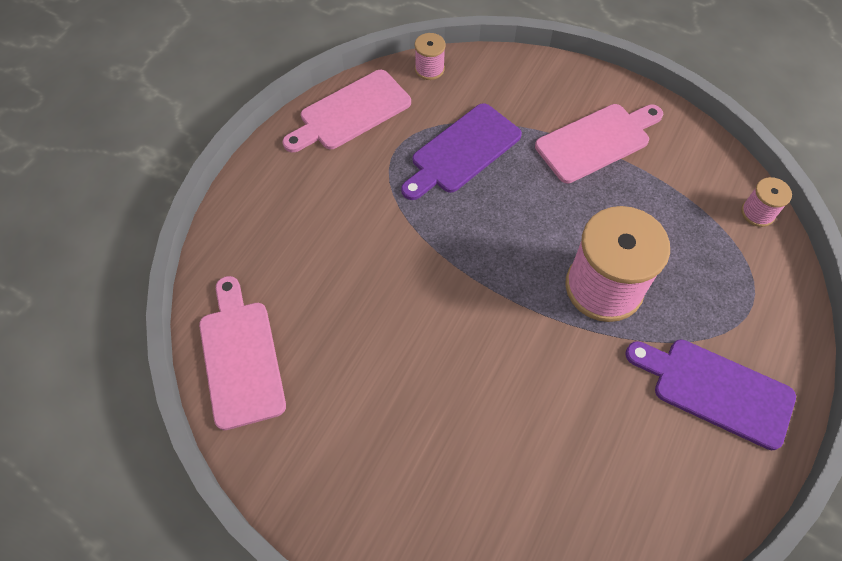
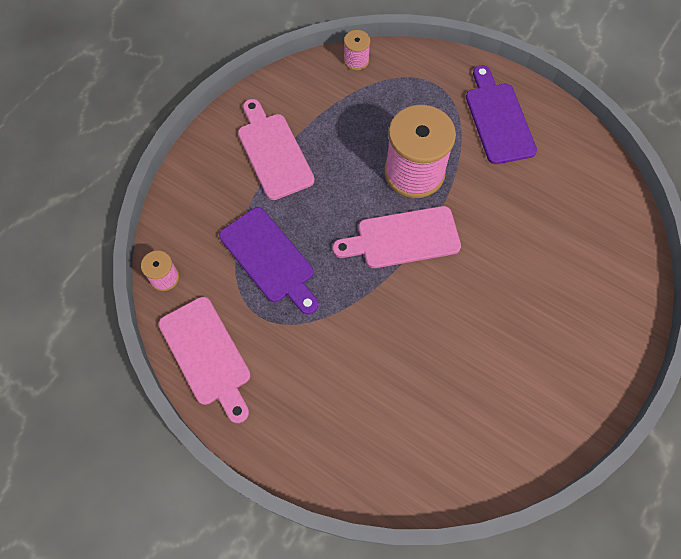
camera: 85 degrees left, 5 degrees up
pink cutting board [199,276,286,430] -> pink cutting board moved to [333,206,461,268]
purple cutting board [625,339,796,451] -> purple cutting board turned 135 degrees clockwise [466,65,537,164]

